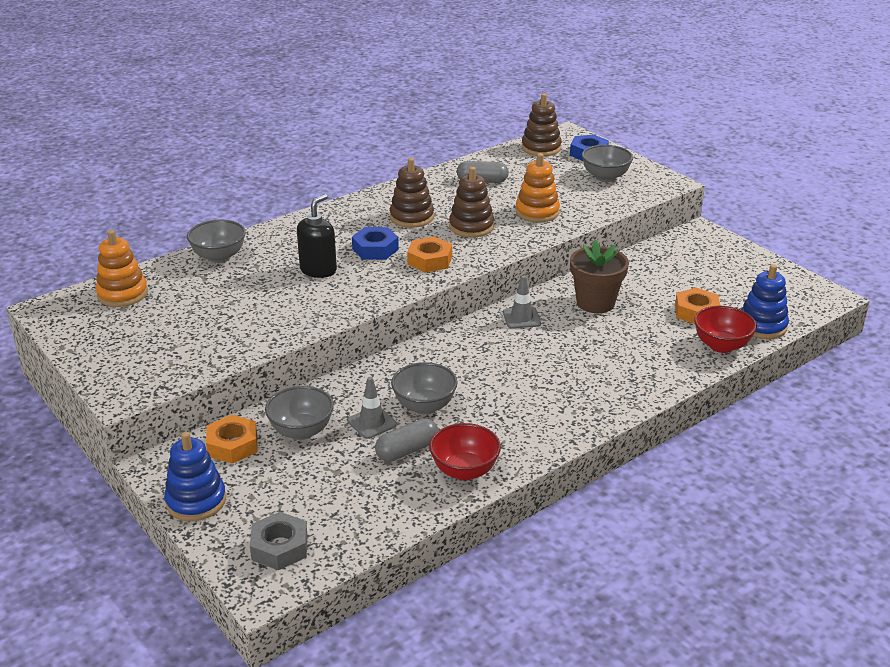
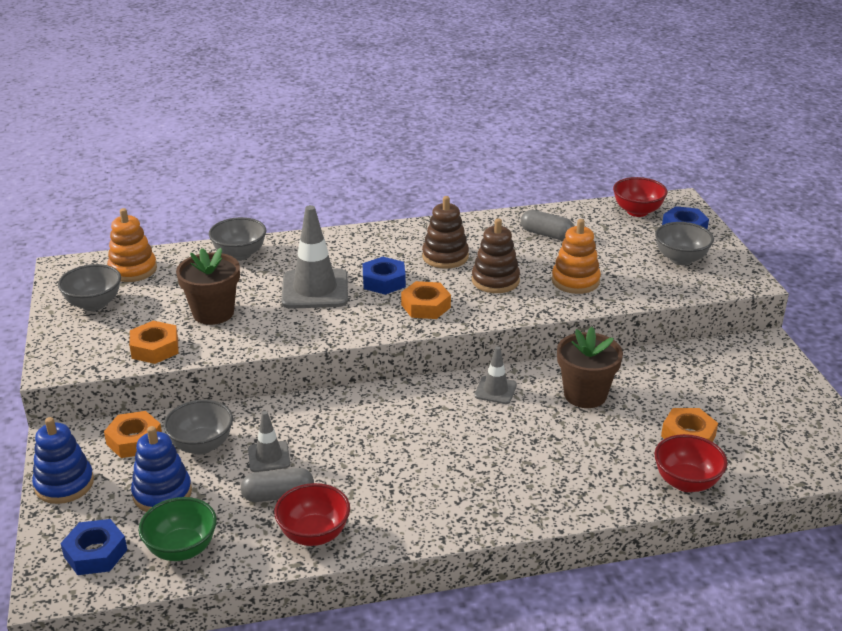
camera: 25 degrees right, 0 degrees up
grey nut [250,512,307,570] -> blue nut [61,519,127,575]
black soap dispenser [297,194,337,278] -> grey traffic cone [281,205,348,309]
grey bowl [391,362,458,414] -> grey bowl moved to [58,264,121,311]
brown stacking toy [522,93,562,156] -> red bowl [613,177,668,217]
blue stacking toy [741,264,789,339] -> blue stacking toy moved to [131,426,192,512]
none -> orange nut [129,321,179,364]
none -> green bowl [139,497,217,561]
none -> brown flower pot [176,248,240,325]

